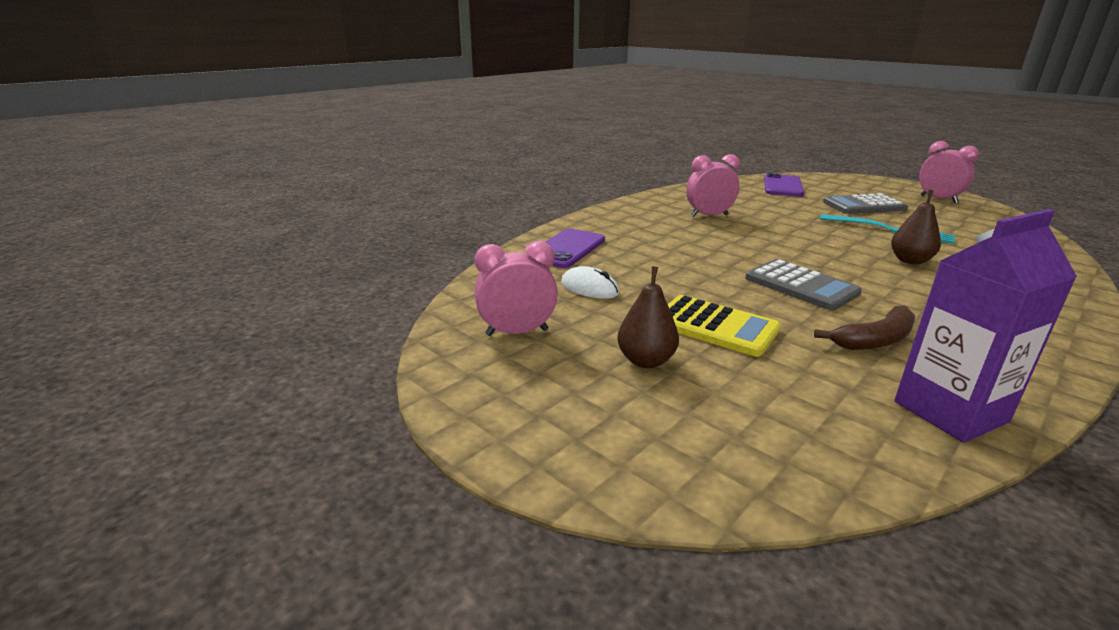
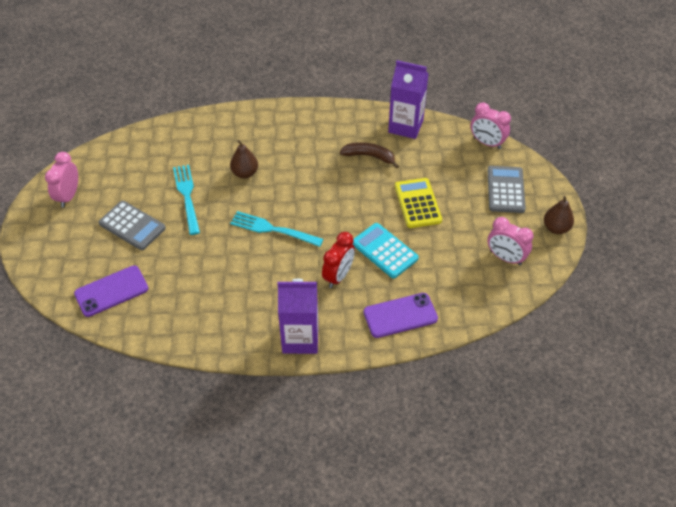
camera: 135 degrees left, 25 degrees up
white mouse [561,266,619,299] -> none
brown pear [617,266,679,368] -> brown pear moved to [544,196,574,234]
pink clock [686,154,740,217] -> pink clock moved to [470,103,511,149]
grey calculator [745,259,862,310] -> grey calculator moved to [488,166,526,213]
none -> turquoise fork [230,211,323,247]
none -> purple carton [277,279,318,354]
none -> red clock [322,232,355,288]
none -> turquoise calculator [353,223,419,278]

